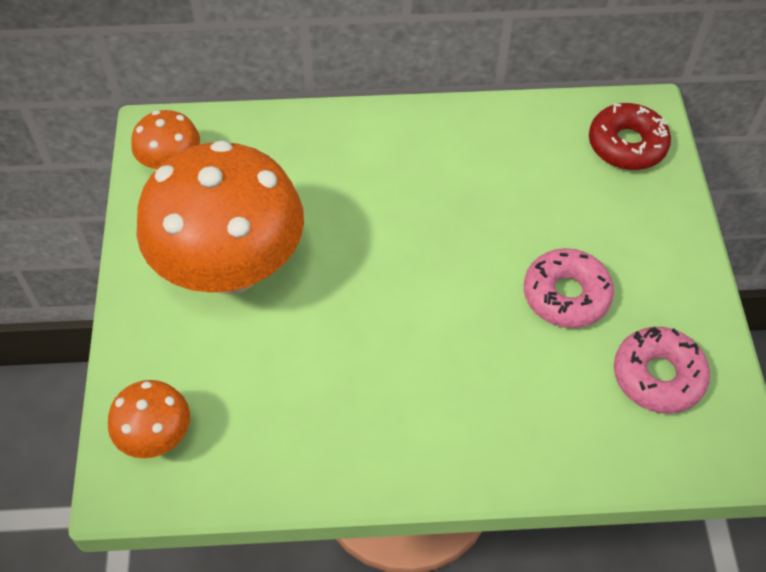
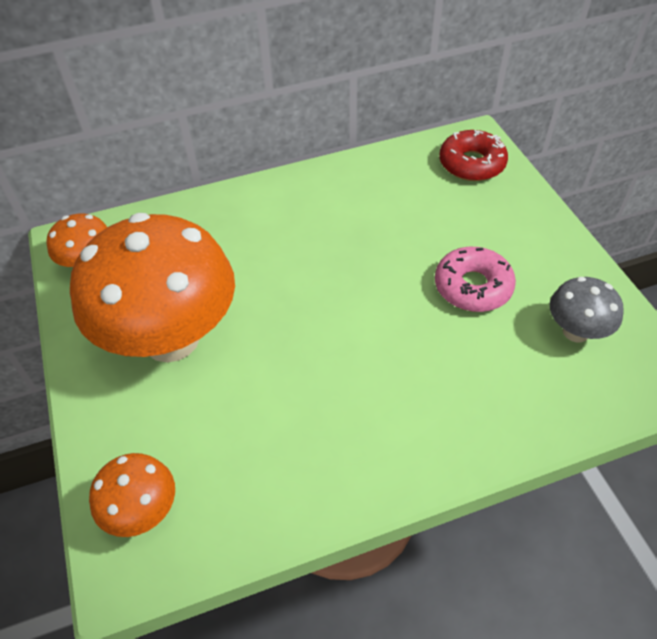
camera: 15 degrees left, 5 degrees down
pink donut [614,327,710,414] -> grey mushroom [550,277,624,342]

